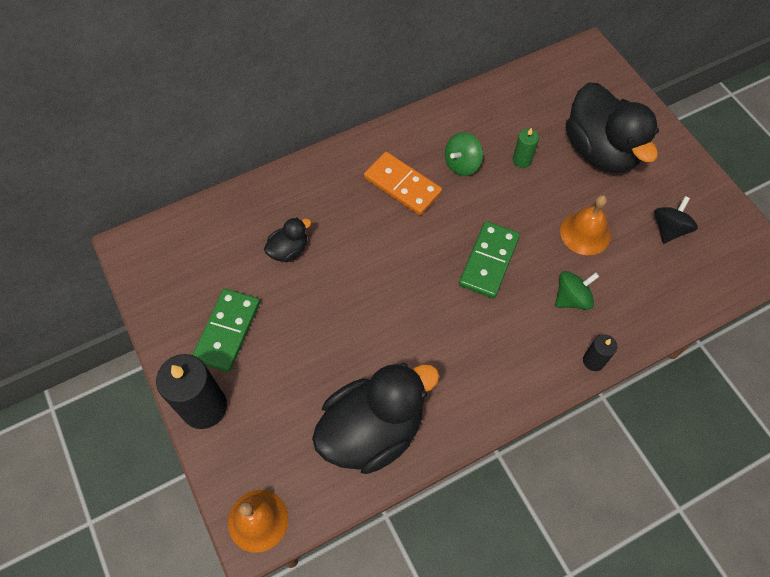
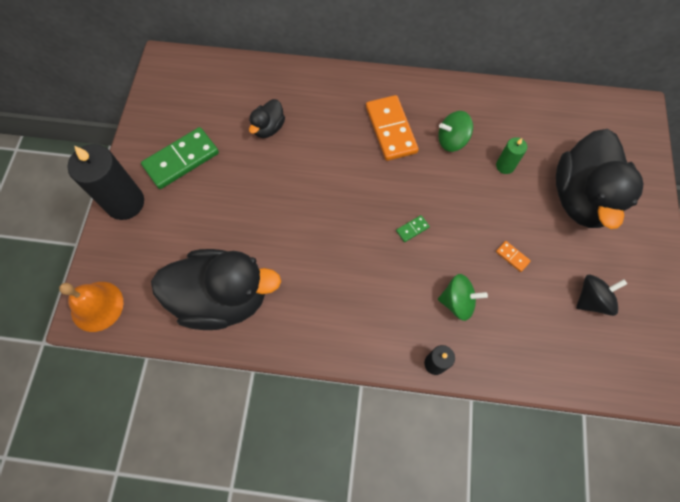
camera: 35 degrees right, 5 degrees up
black duck [264,217,312,262] -> black duck turned 120 degrees clockwise [249,99,285,138]
green domino [459,221,520,298] -> green domino [396,215,430,242], size x0.42
orange bell [560,195,611,255] -> orange domino [496,241,531,272]

